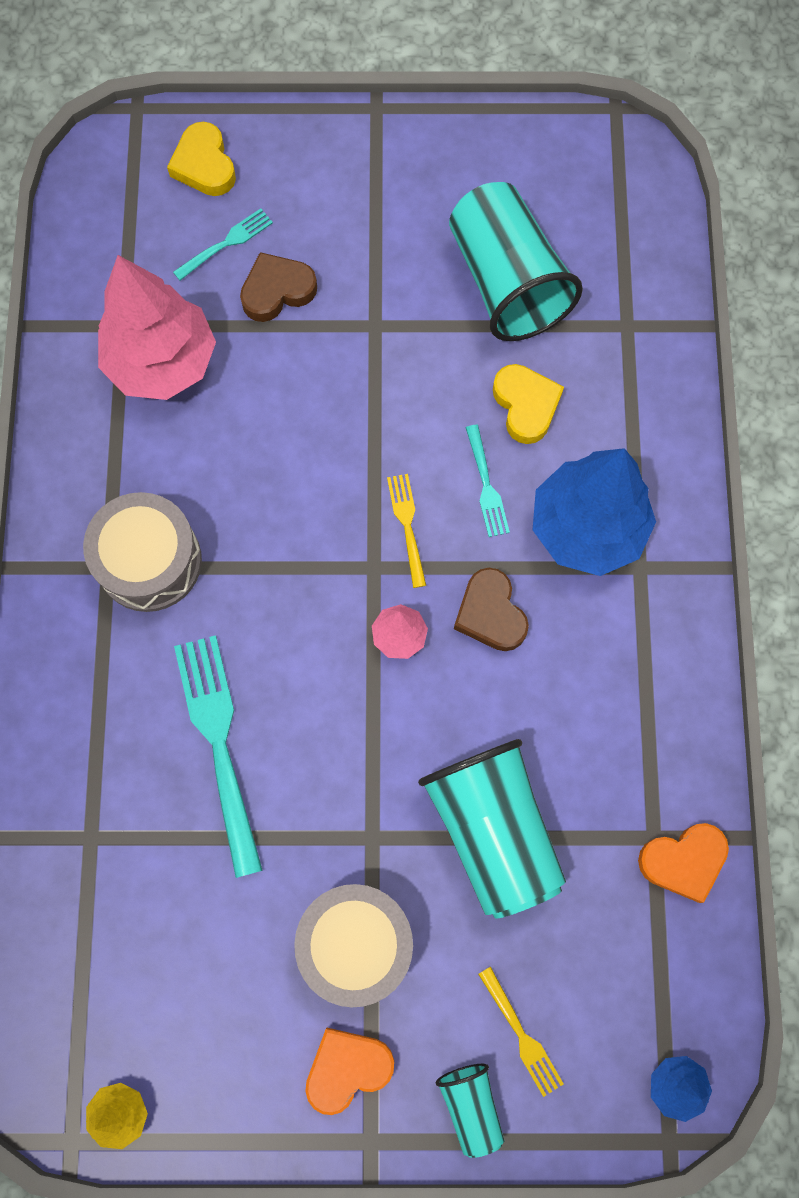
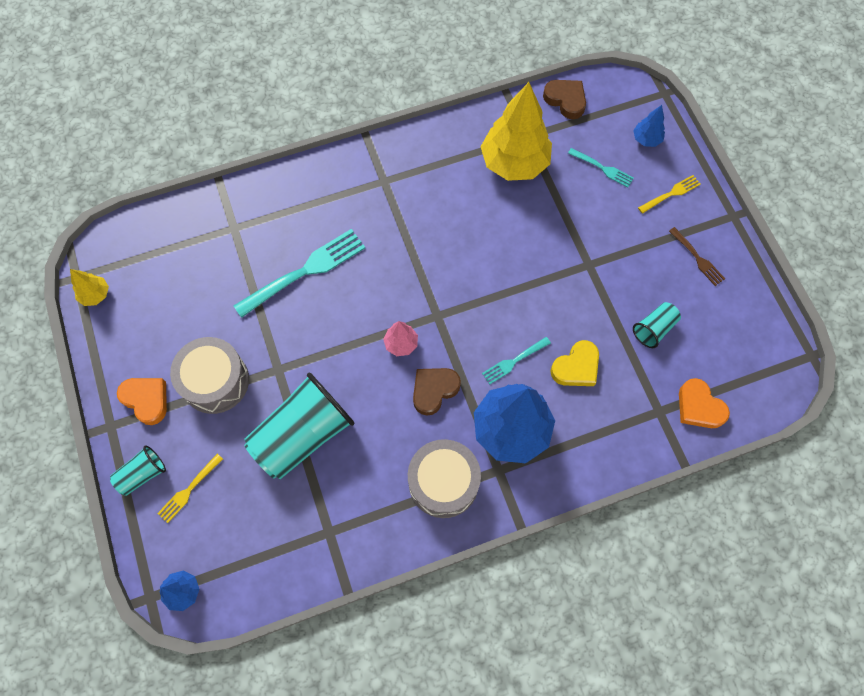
camera: 70 degrees right, 5 degrees down
grey drum [83,492,202,612] -> grey drum moved to [408,439,481,518]
pink tree [98,255,216,400] -> yellow tree [481,82,552,181]
yellow heart [167,122,236,196] -> blue tree [633,105,665,147]
brown heart [240,252,317,322] -> brown heart moved to [543,80,586,119]
yellow fork [387,474,426,588] -> yellow fork moved to [638,175,701,214]
turquoise cup [449,182,583,341] -> turquoise cup [633,302,681,348], size x0.48
orange heart [638,823,729,903] -> orange heart moved to [679,378,730,428]
none -> brown fork [669,227,725,286]

